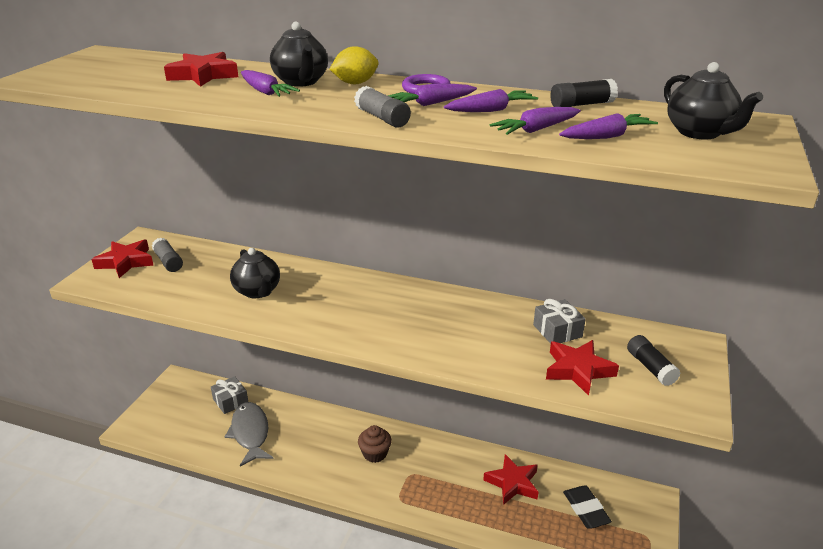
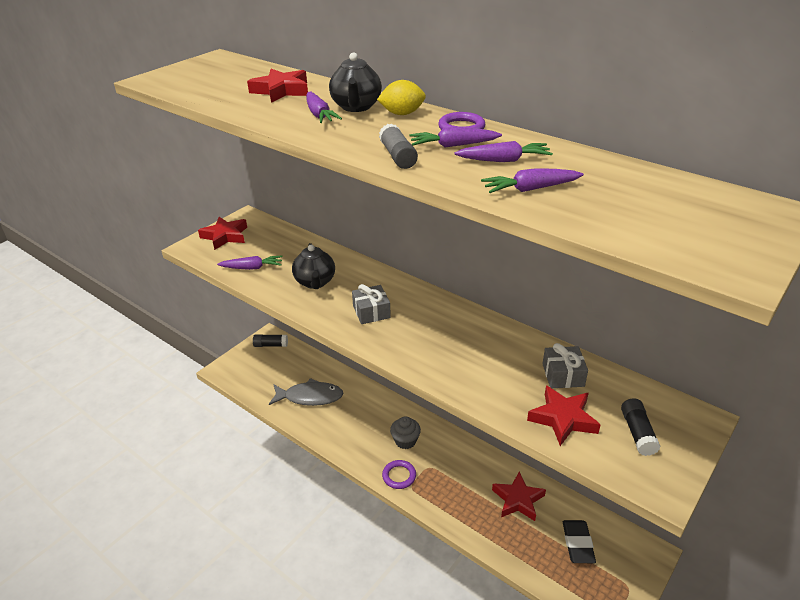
camera: 20 degrees right, 5 degrees up
grey glue stick [152,238,183,272] -> none
grey gift [211,376,248,414] -> grey gift moved to [352,284,391,324]
grey fish [225,402,274,467] -> grey fish turned 90 degrees clockwise [269,378,344,406]
brown cupcake [358,425,392,463] -> grey cupcake [390,416,421,449]
black glue stick [550,79,618,107] -> black glue stick moved to [253,334,288,347]
purple carrot [559,113,658,139] -> purple carrot moved to [217,256,282,270]
black teapot [664,62,763,139] -> none
none -> purple ring [382,460,416,489]

